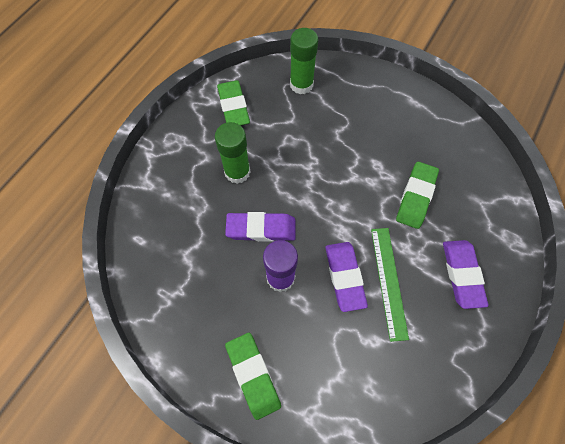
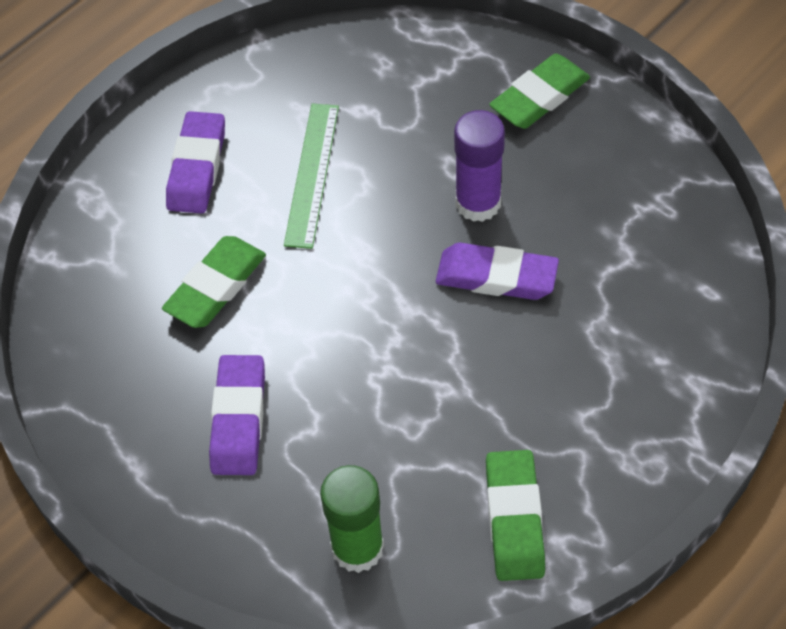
camera: 165 degrees left, 10 degrees down
green glue stick [215,122,251,184] -> none
green eraser [225,333,281,420] -> green eraser turned 60 degrees clockwise [489,54,590,129]
purple eraser [326,242,368,312] -> purple eraser moved to [209,355,265,475]

